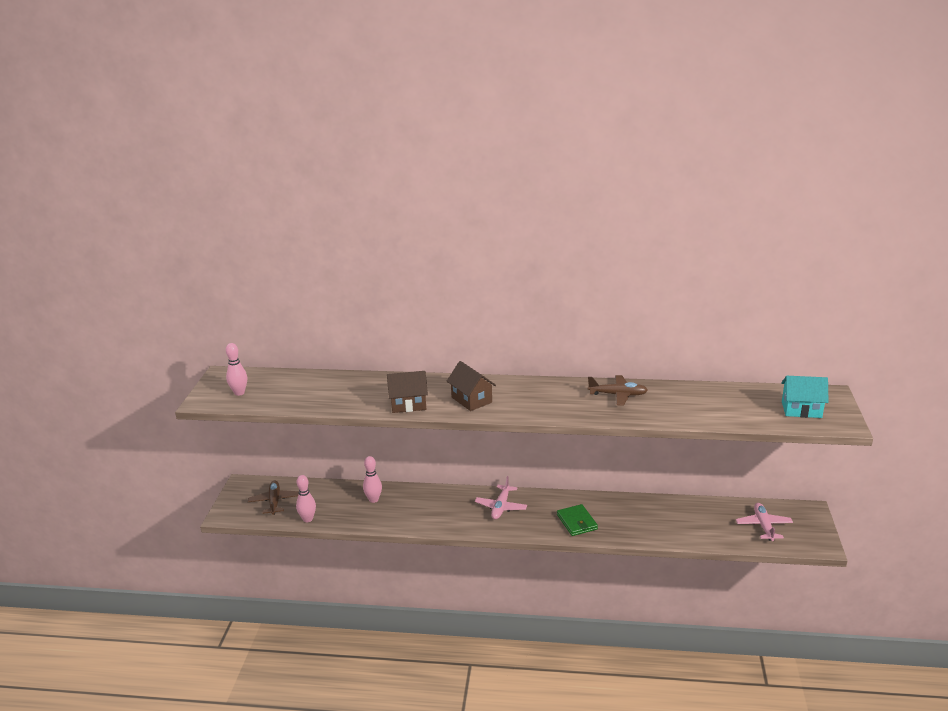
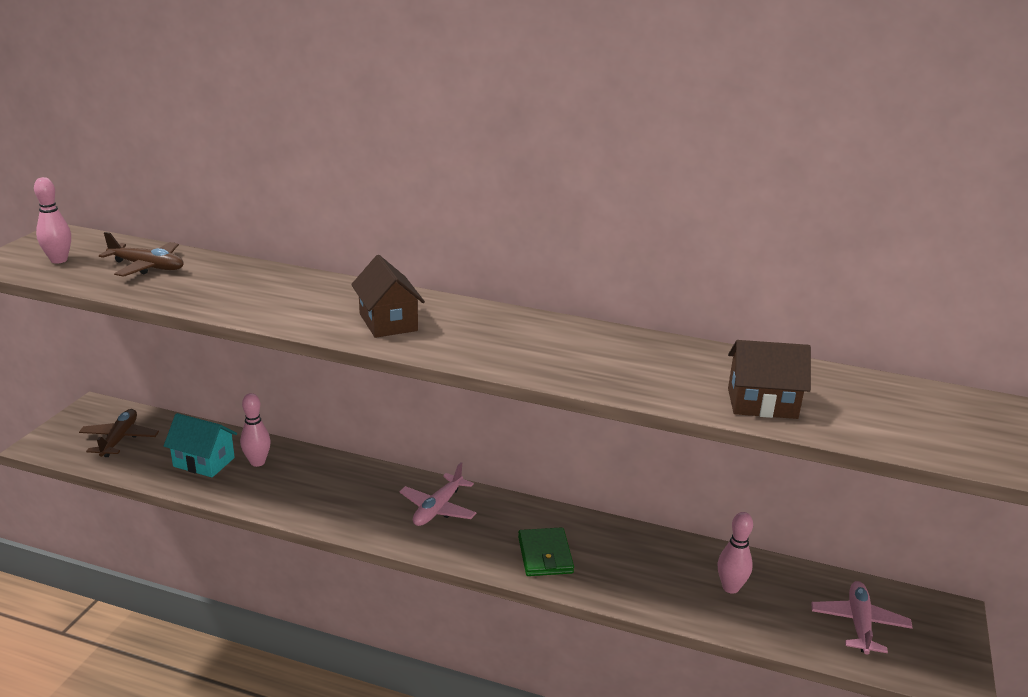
camera: 10 degrees right, 0 degrees up
pink bowling pin [296,475,316,522] -> pink bowling pin moved to [718,512,753,594]
brown house [387,371,428,413] -> brown house moved to [728,340,811,419]
brown plane [588,375,648,406] -> brown plane moved to [99,232,184,277]
turquoise house [781,376,829,418] -> turquoise house moved to [164,413,237,477]

